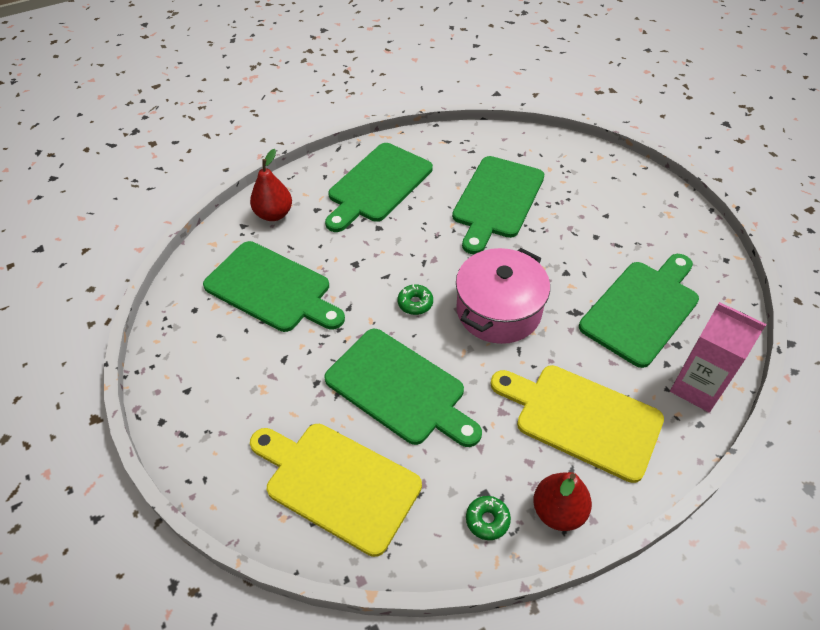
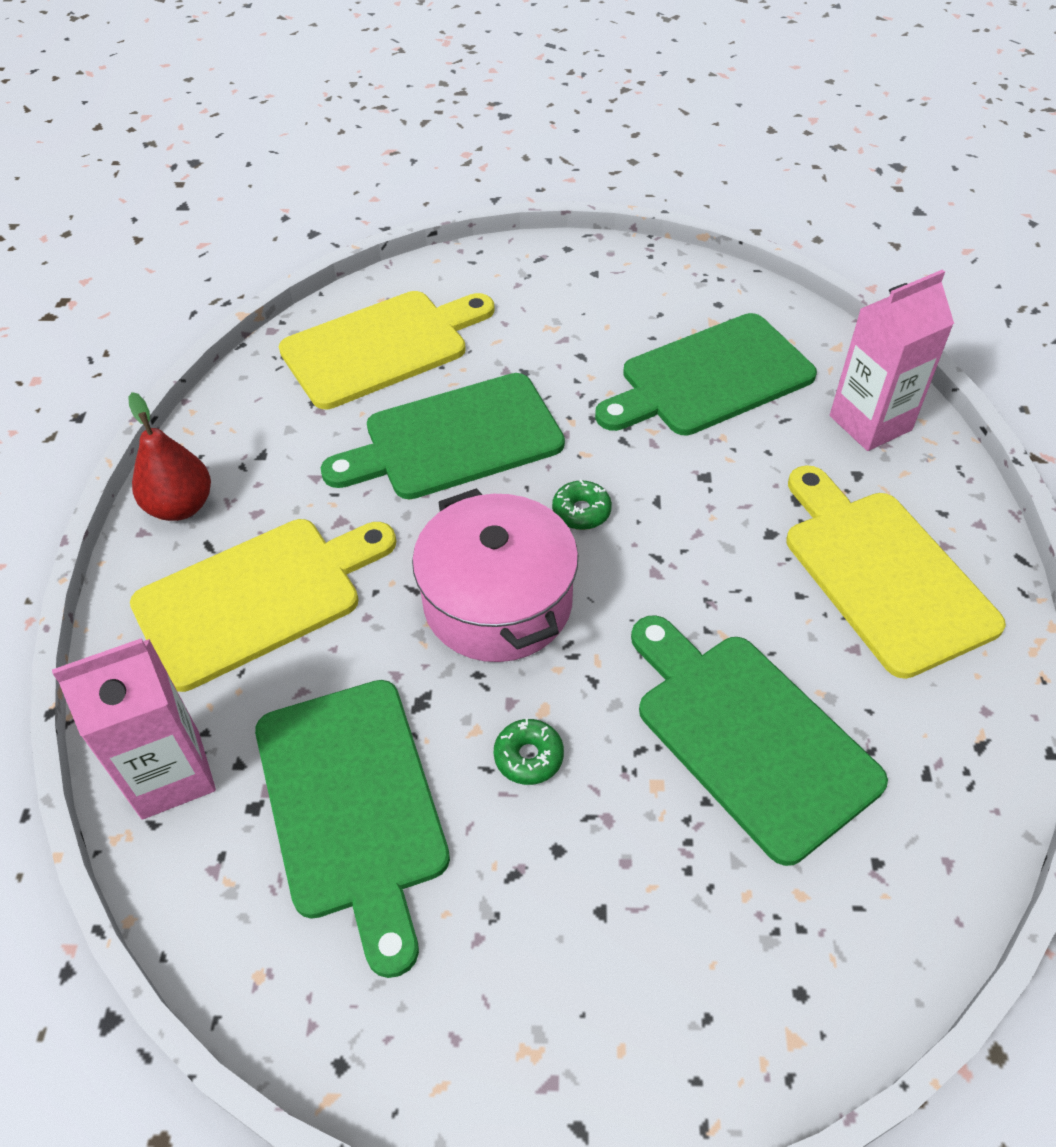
camera: 120 degrees right, 0 degrees up
red pear [250,149,292,221] -> pink carton [830,269,954,451]
green cutting board [325,143,433,232] -> yellow cutting board [786,465,1006,679]
green donut [466,496,511,540] -> green donut moved to [494,718,564,785]

